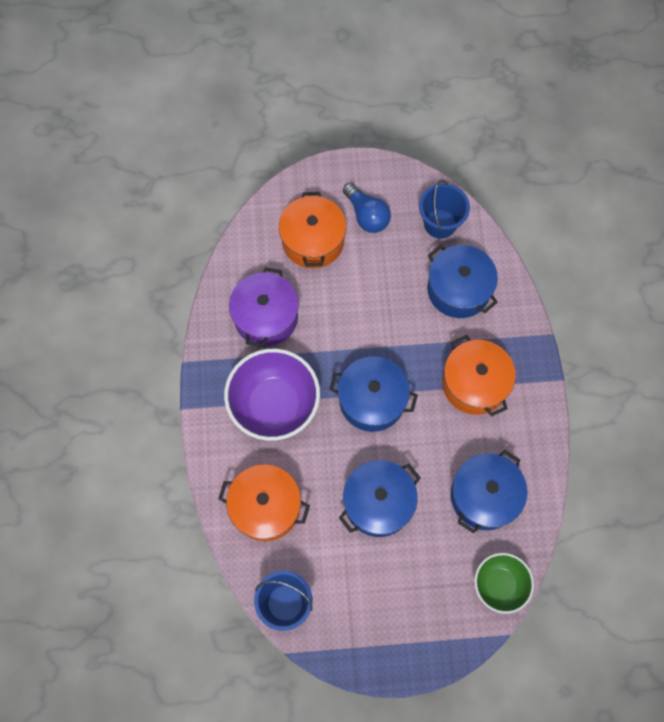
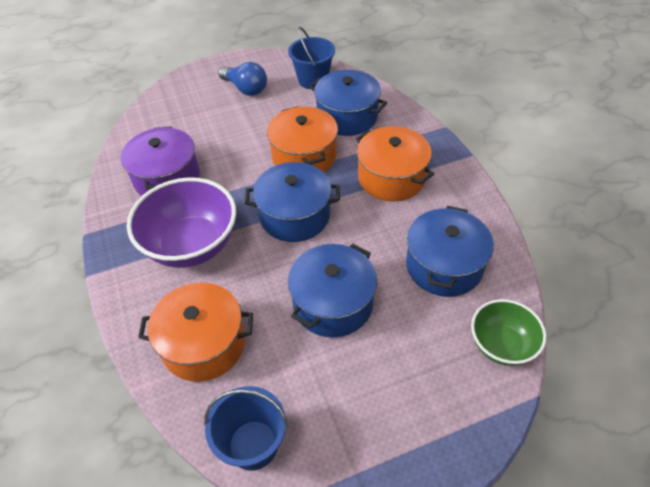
camera: 15 degrees left, 20 degrees down
orange pot [279,192,346,268] -> orange pot moved to [267,106,338,172]

